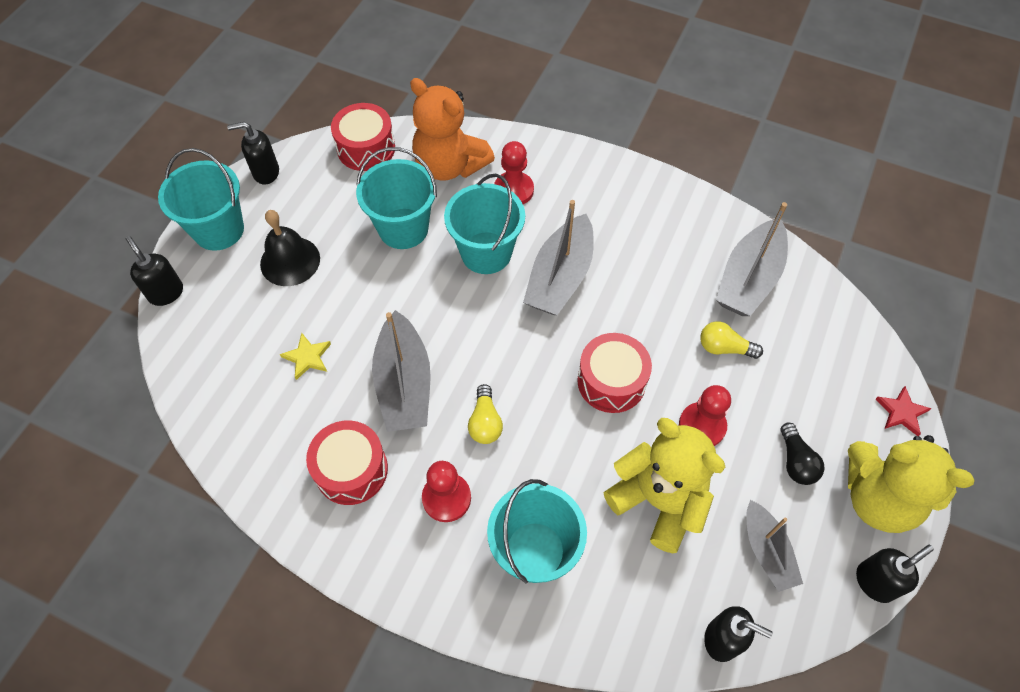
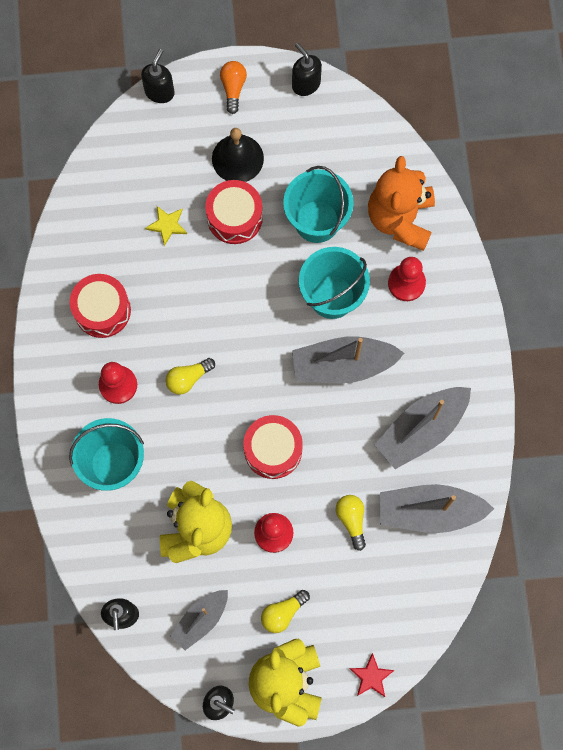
camera: 60 degrees right, 15 degrees up
turquoise bucket [158,148,244,251] -> orange light bulb [220,61,247,114]
red drum [331,103,395,171] -> red drum moved to [205,180,263,244]
grey boat [372,310,431,432] -> grey boat moved to [374,387,471,469]
black light bulb [781,423,824,485] -> yellow light bulb [261,590,310,633]

